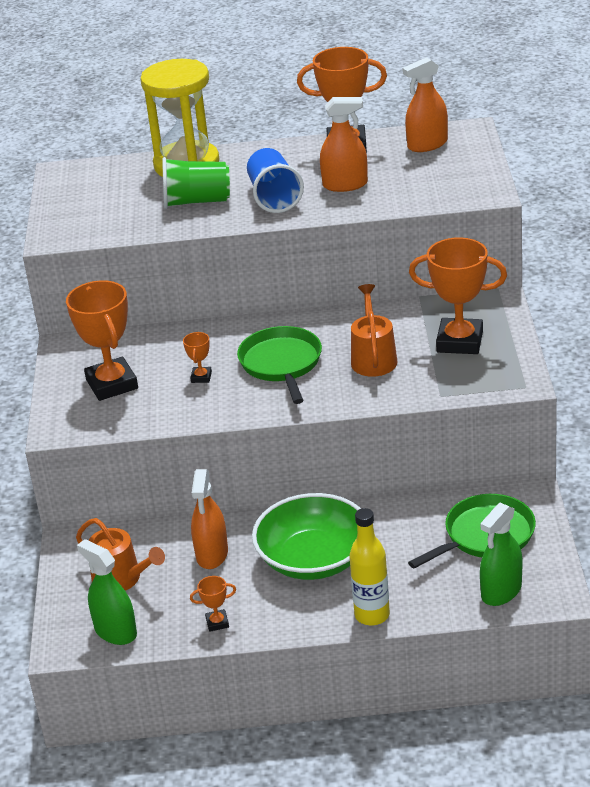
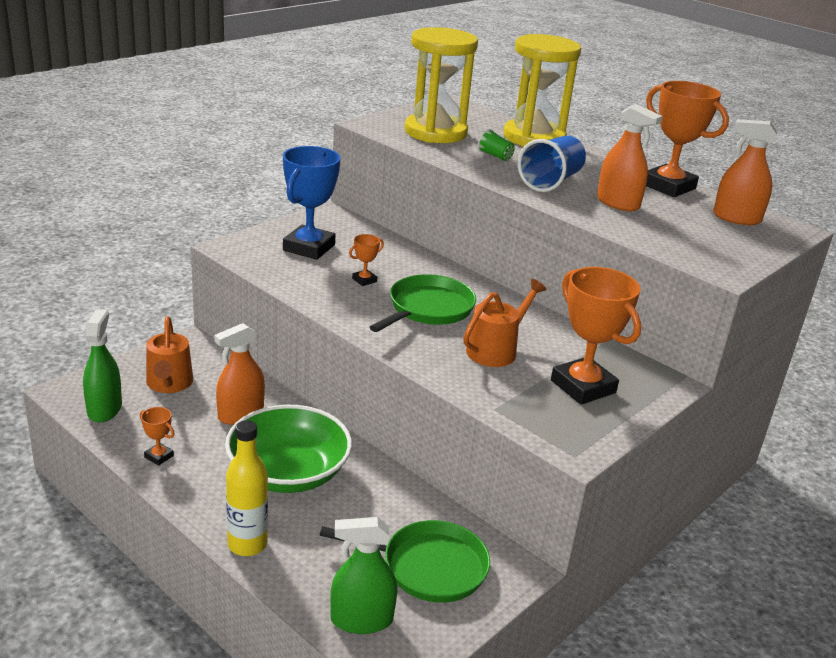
camera: 40 degrees right, 5 degrees down
orange trophy [66,280,138,401] -> blue trophy [283,146,341,260]
green cup [162,157,230,209] -> green cup [478,129,515,161], size x0.50
none -> yellow hourglass [404,27,478,143]

